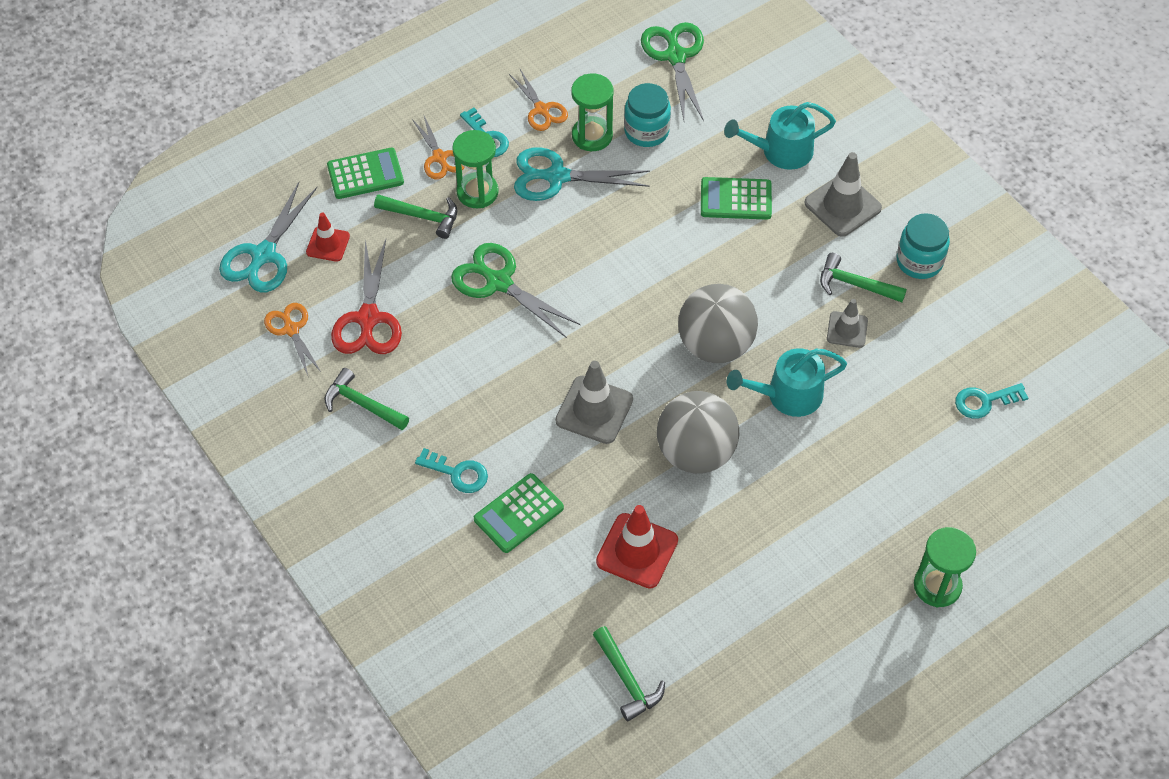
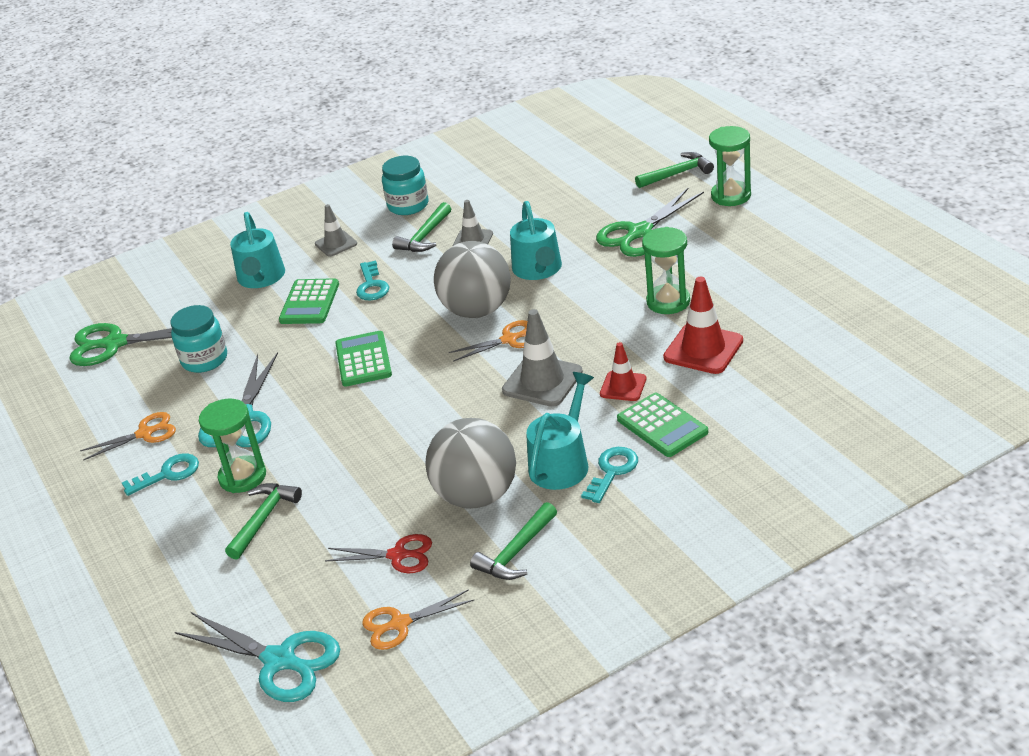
camera: 80 degrees left, 20 degrees down
red traffic cone [306,212,350,262] -> red traffic cone moved to [600,342,647,401]
green calculator [327,148,404,199] -> green calculator moved to [335,331,392,387]
red scissors [331,239,402,354] -> red scissors [325,534,432,573], size x0.63
orange scissors [412,116,464,180] -> orange scissors moved to [449,320,527,362]
green scissors [451,243,581,338] -> green scissors moved to [596,187,704,257]
green hourglass [571,73,614,151] -> green hourglass moved to [642,227,690,314]
green hammer [593,626,665,722] -> green hammer moved to [635,152,714,188]
grey ball [657,391,739,474] -> grey ball moved to [425,418,516,509]
grey traffic cone [804,152,882,237] -> grey traffic cone [315,204,357,257], size x0.61
turquoise key [955,383,1028,419] -> turquoise key moved to [356,260,389,301]
none -> turquoise watering can [526,372,594,490]

